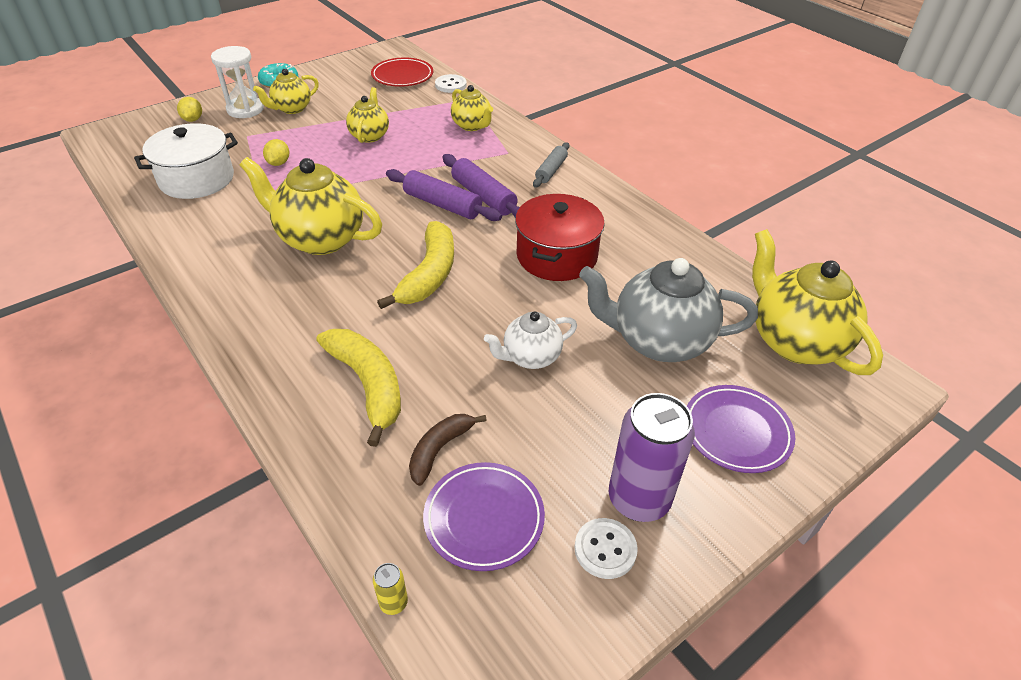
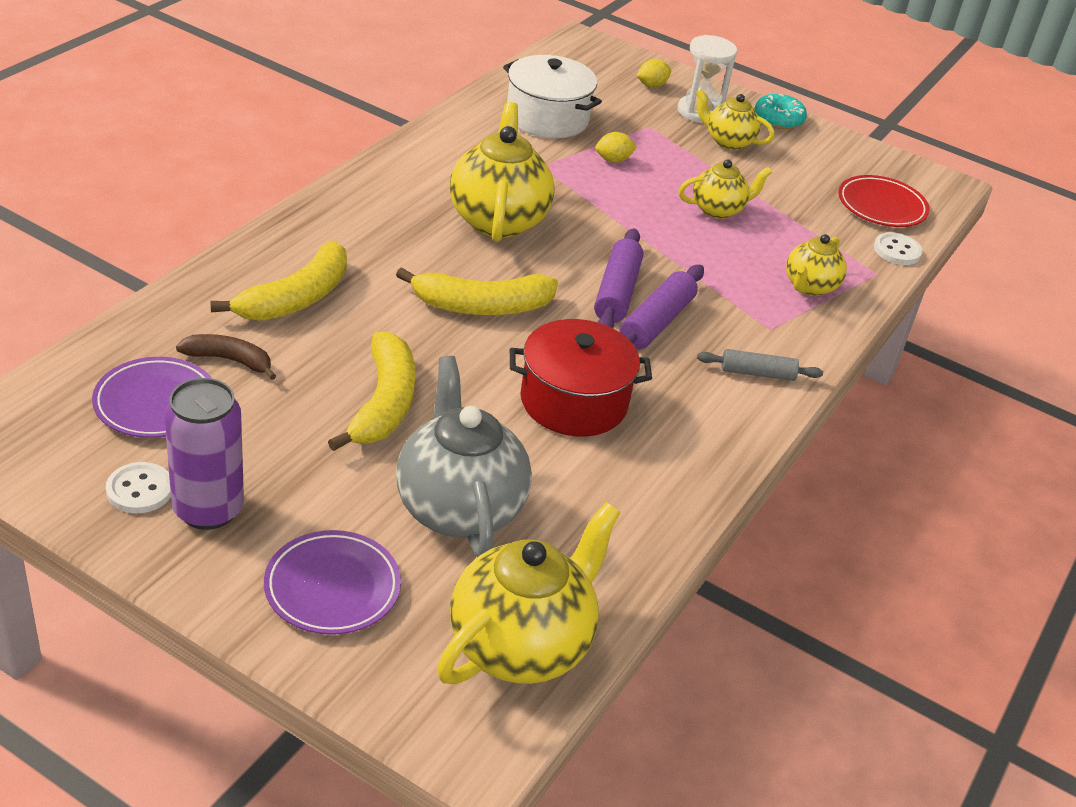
camera: 65 degrees right, 5 degrees down
yellow can [373,563,408,615] -> none
white teapot [484,311,577,369] -> yellow banana [328,332,416,451]

